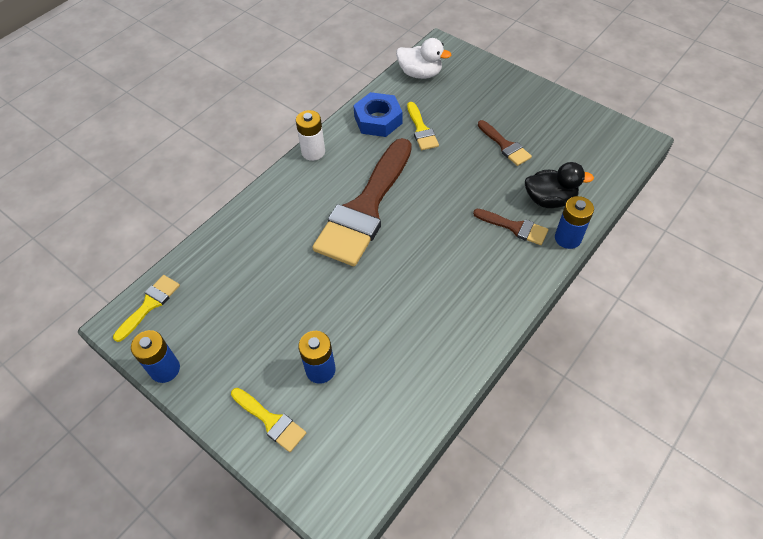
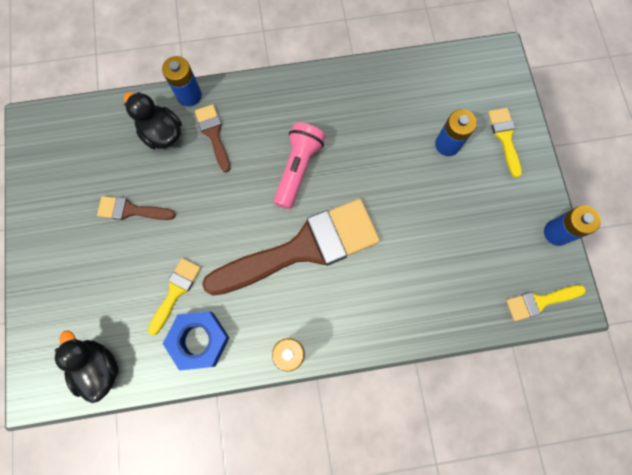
camera: 140 degrees left, 20 degrees up
white duck [396,38,451,79] -> black duck [55,330,119,403]
brown brush [478,120,532,166] -> brown brush turned 90 degrees counterclockwise [97,196,176,220]
none -> pink flashlight [274,122,326,209]

